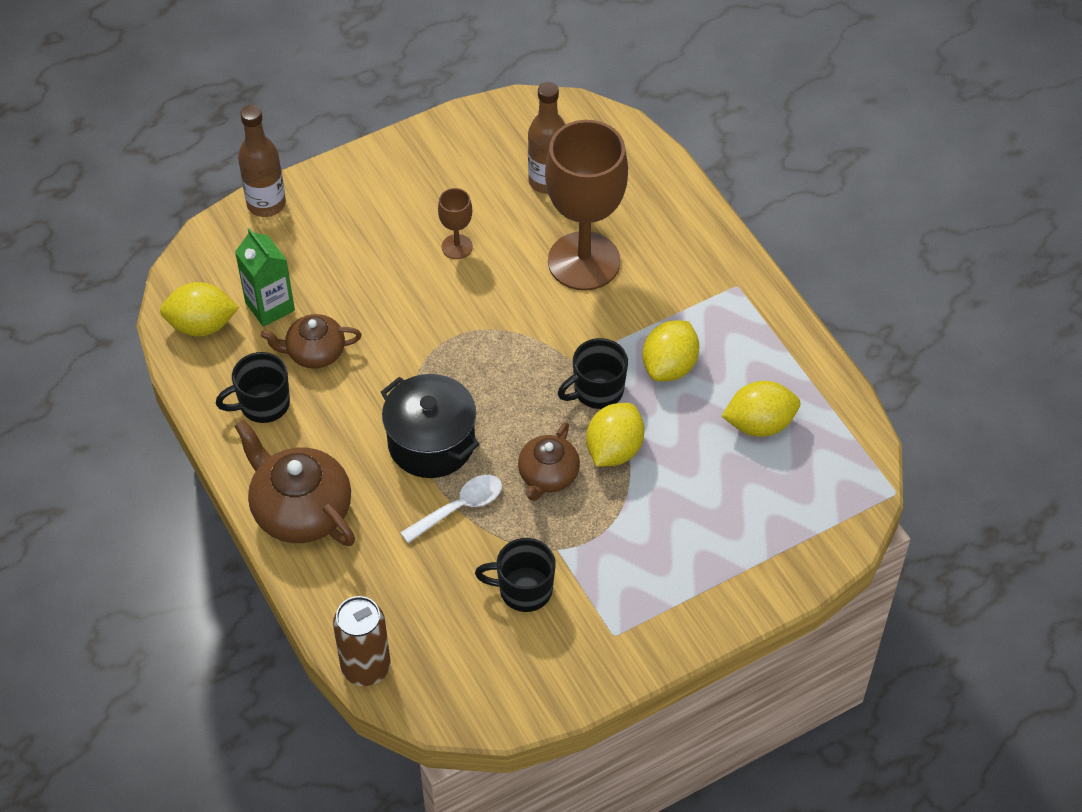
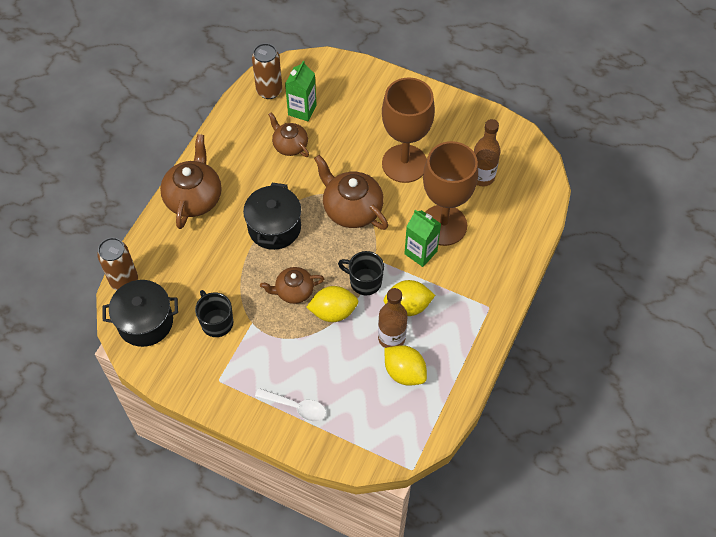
camera: 55 degrees right, 5 degrees up
yellow lemon [160,282,239,337] -> brown can [252,43,282,99]
black mug [216,352,290,423] -> none
brown bottle [238,105,286,217] -> brown bottle moved to [378,288,408,348]
white spoon [400,475,502,543] -> white spoon moved to [255,388,326,422]
brown goblet [438,188,473,259] -> brown goblet [382,77,435,183], size x2.32
none -> black pot [103,280,178,347]
none -> brown teapot [314,155,388,230]
none -> green carton [404,210,441,267]

